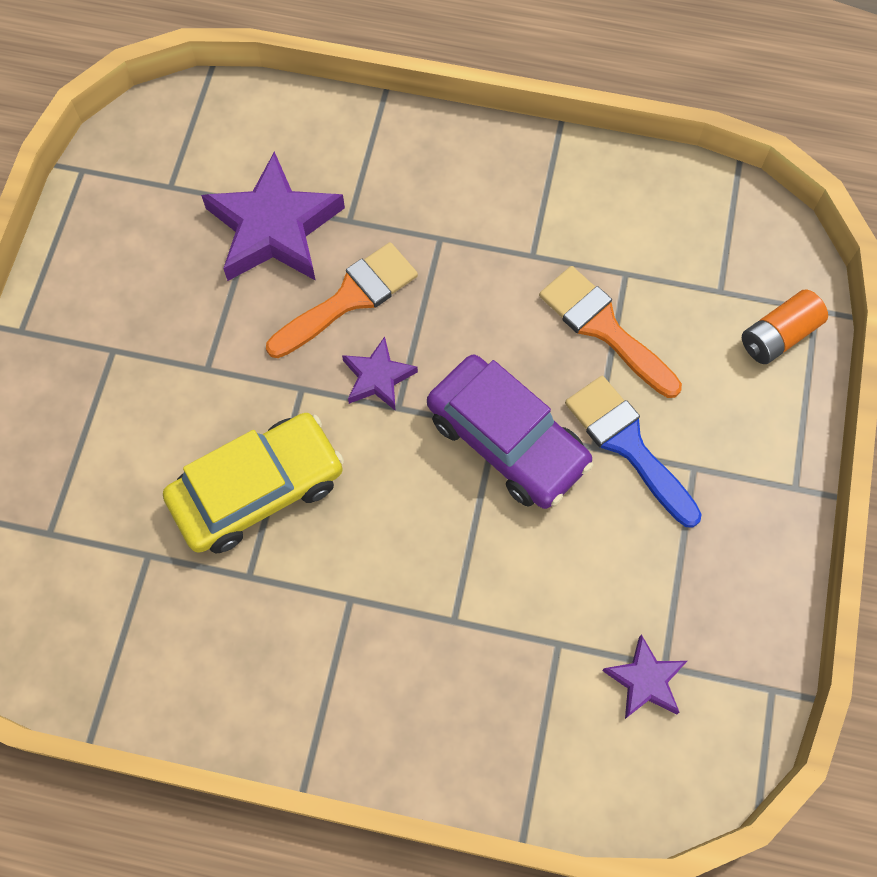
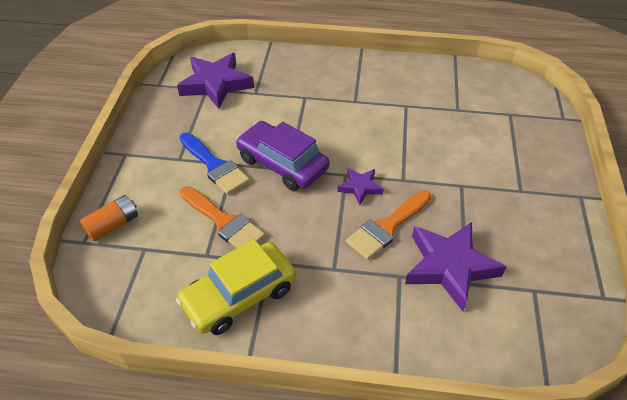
camera: 175 degrees right, 20 degrees down
yellow car [163,413,344,554] -> yellow car moved to [176,239,296,335]
purple star [602,634,687,719] -> purple star [177,53,254,109], size x1.93

